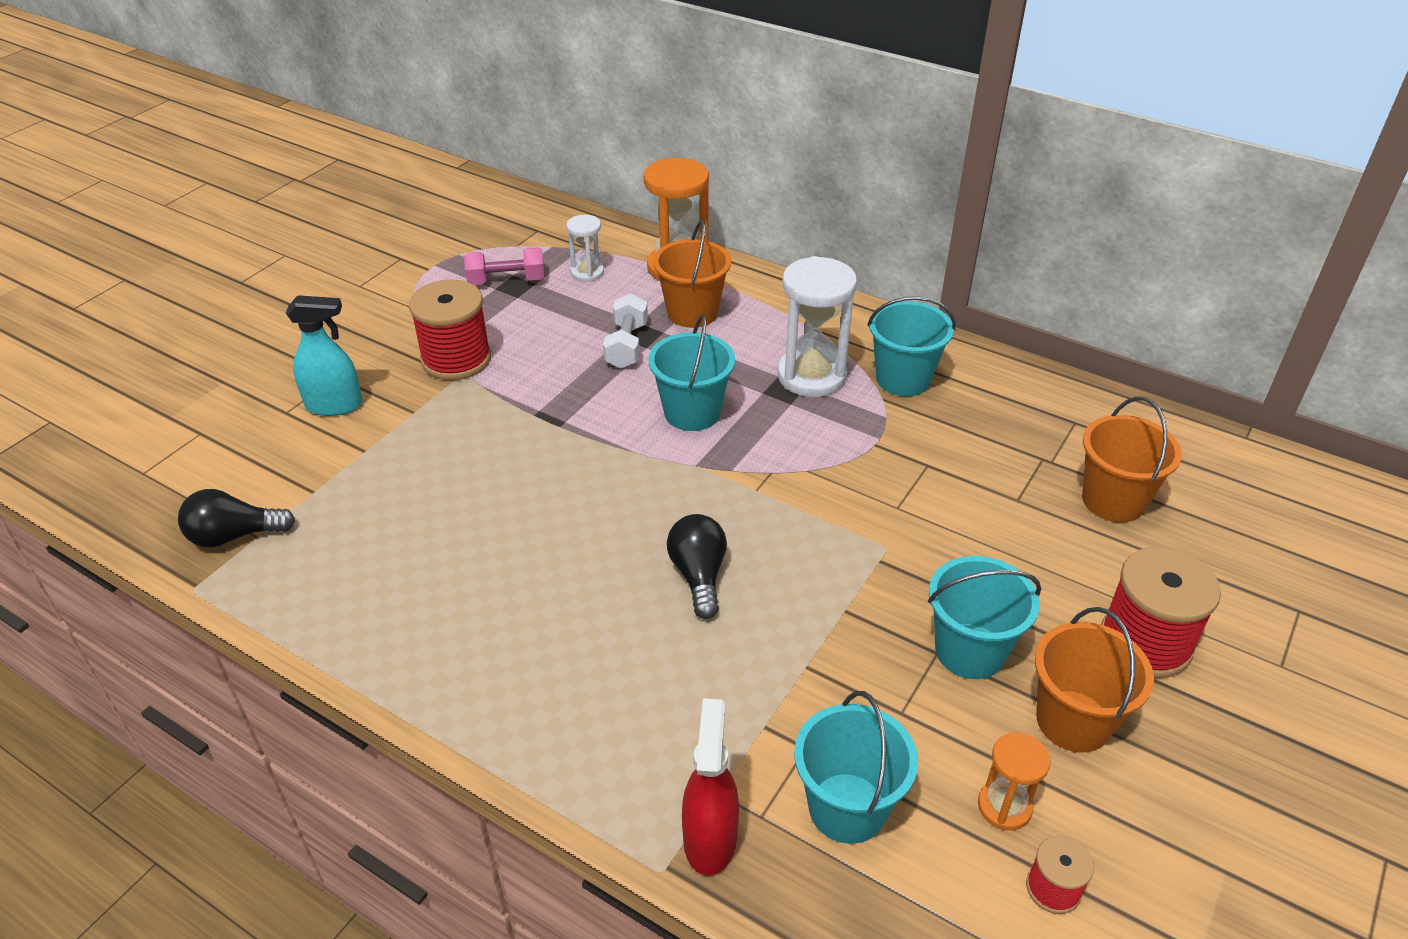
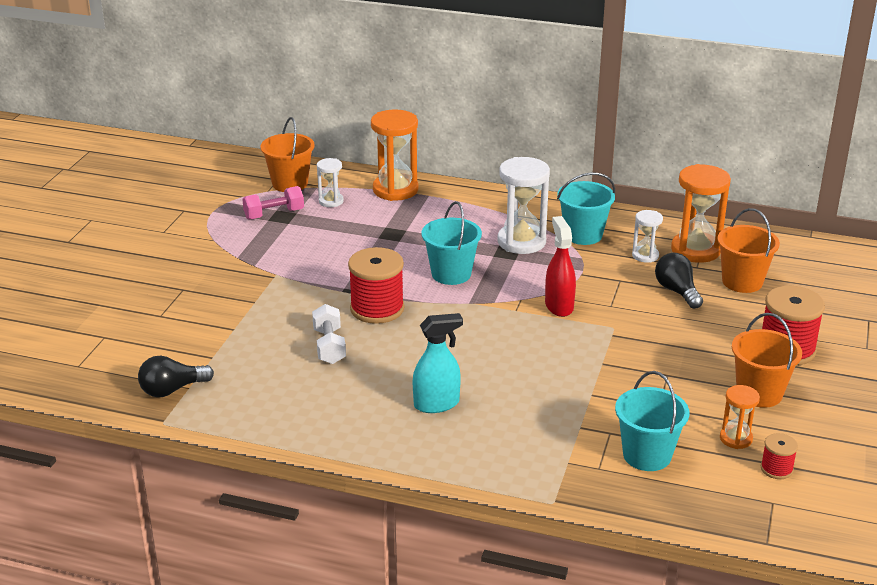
camera: 15 degrees left, 10 degrees down
turquoise spray bottle [286,295,362,416] -> turquoise spray bottle moved to [413,313,463,413]
red spool [409,280,491,380] -> red spool moved to [348,247,404,324]
white dumbbell [603,293,648,369] -> white dumbbell moved to [312,304,346,364]
orange bucket [653,219,731,328] -> orange bucket moved to [260,117,315,192]
black light bulb [667,514,727,619] -> black light bulb moved to [655,253,703,309]
red spray bottle [682,698,739,876] -> red spray bottle moved to [545,216,576,317]
turquoise bucket [928,556,1041,679] -> none
none -> white hourglass [632,210,663,263]
none -> orange hourglass [671,164,731,263]

